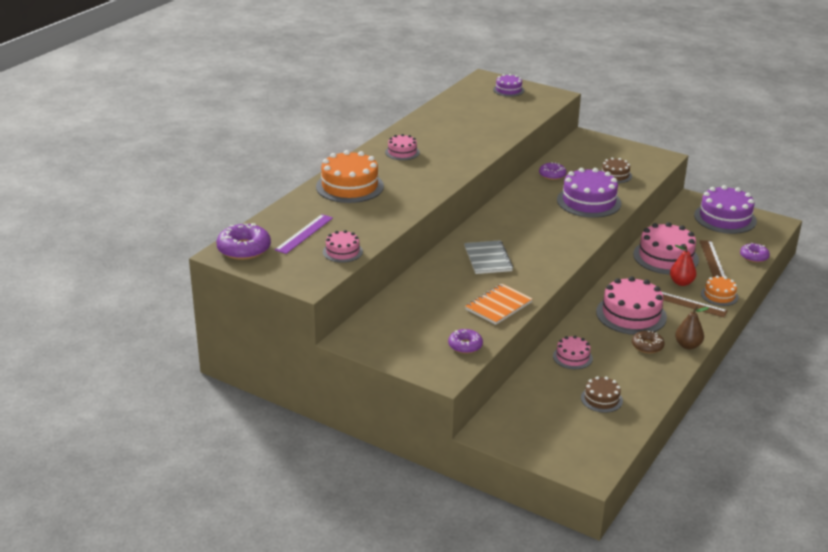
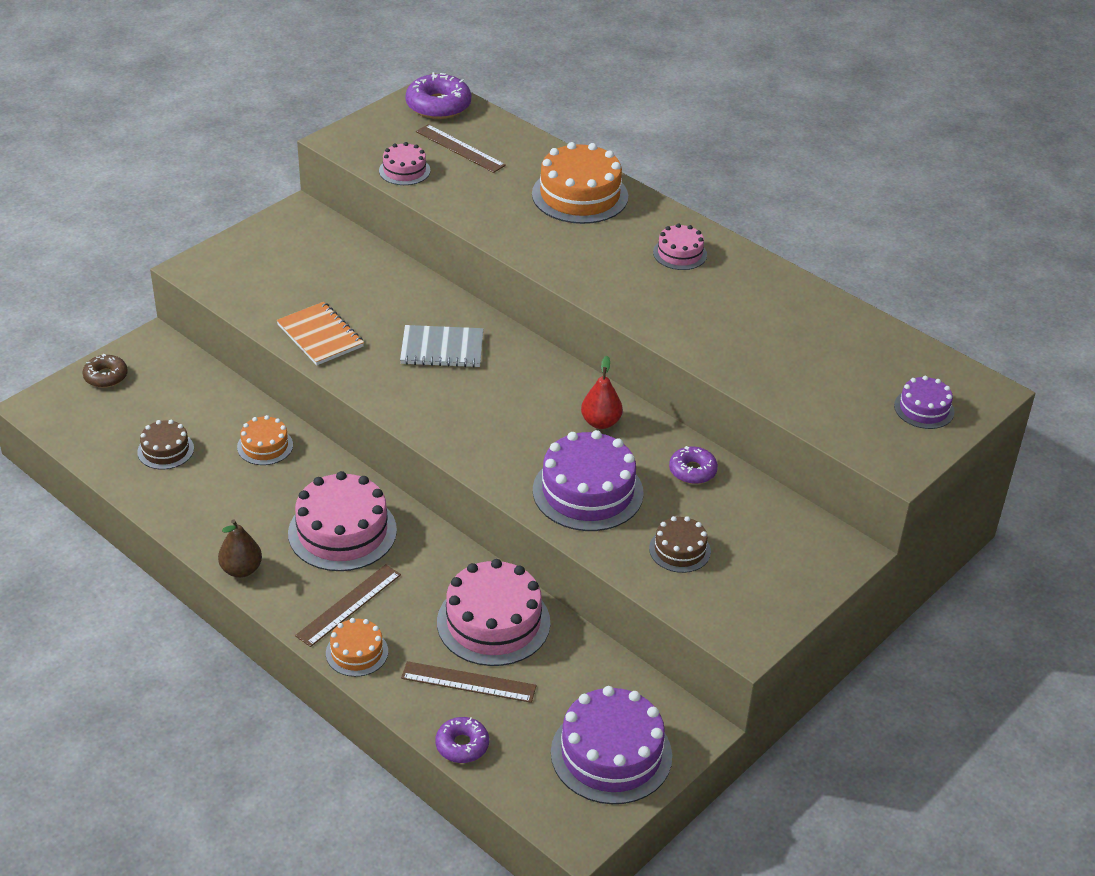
camera: 100 degrees right, 10 degrees up
purple ruler [275,214,333,254] -> brown ruler [416,124,506,173]
purple donut [448,329,483,354] -> none
pink cake [553,336,593,369] -> orange cake [237,415,293,465]
brown donut [632,331,664,354] -> brown donut moved to [83,354,128,388]
red pear [670,245,696,286] -> red pear moved to [581,356,623,429]

